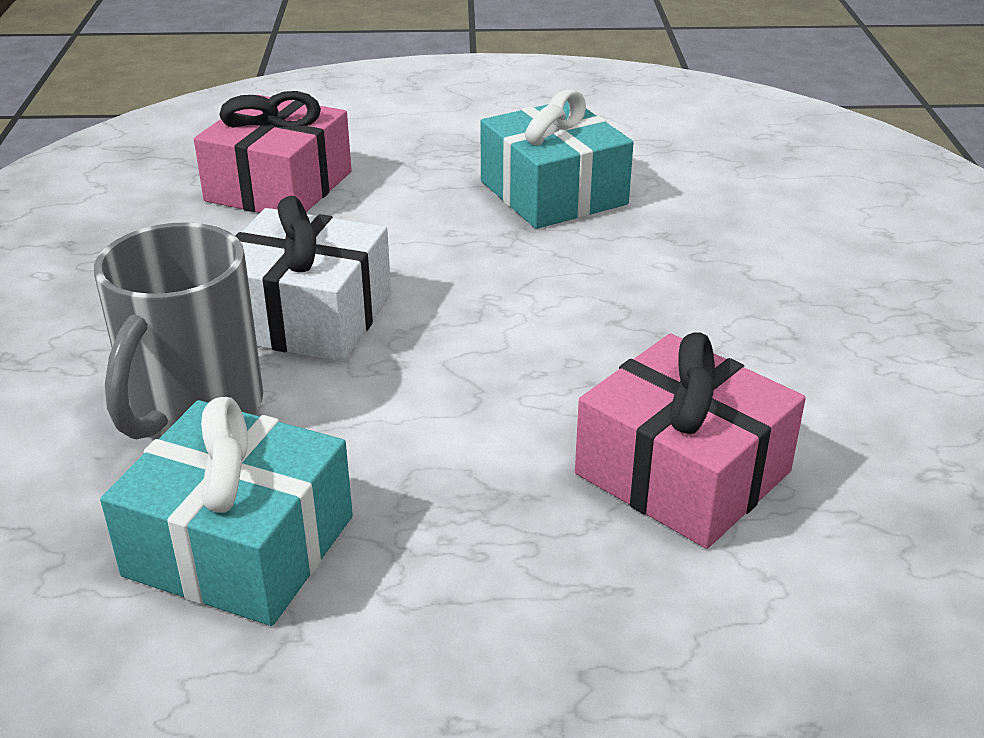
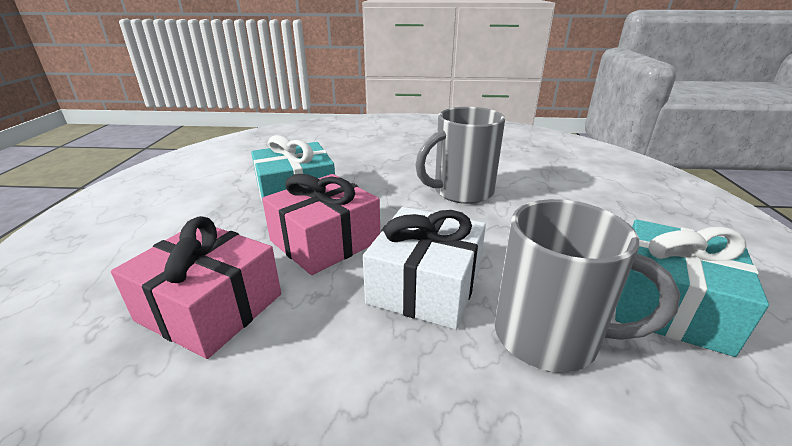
camera: 85 degrees left, 5 degrees down
pink gift [575,332,806,549] -> pink gift moved to [262,174,380,275]
none -> grey mug [415,107,505,204]

